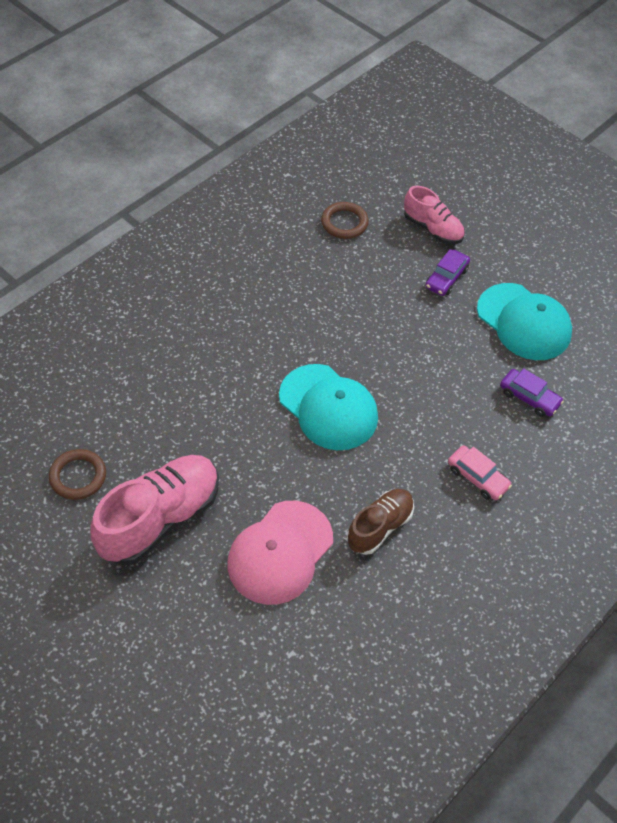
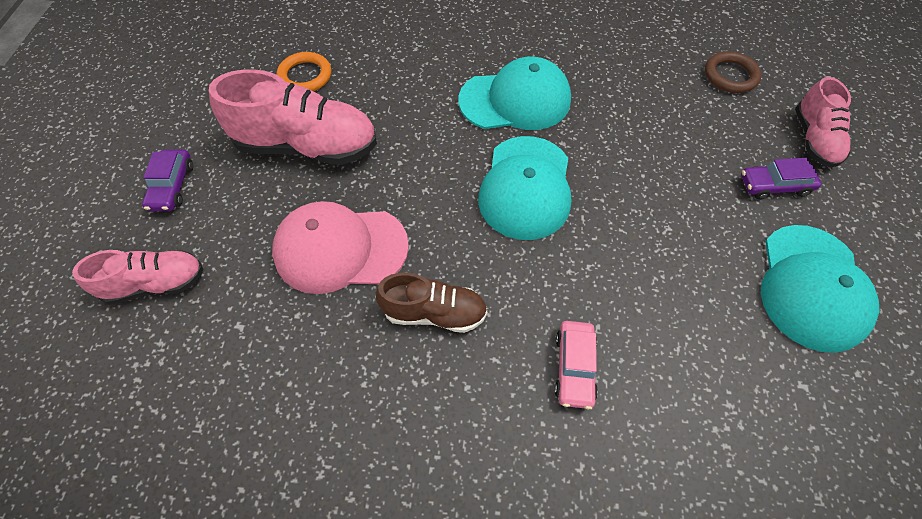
camera: 55 degrees right, 5 degrees up
brown ring [49,449,106,500] -> orange ring [276,52,331,91]
purple car [500,368,564,417] -> purple car moved to [142,150,193,211]
none -> pink shoe [72,250,204,305]
none -> turquoise cap [459,57,571,130]

